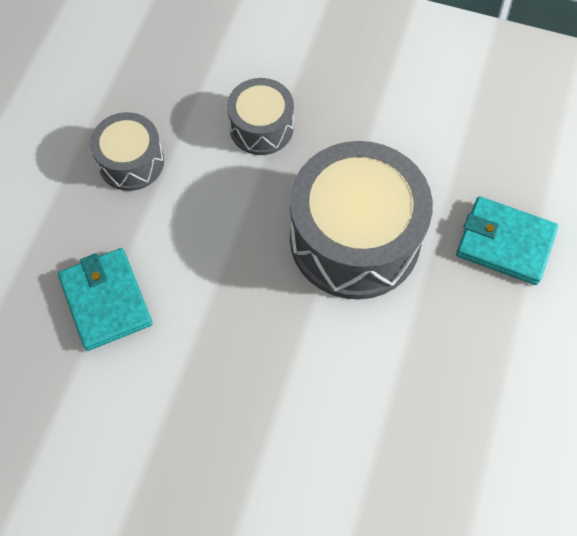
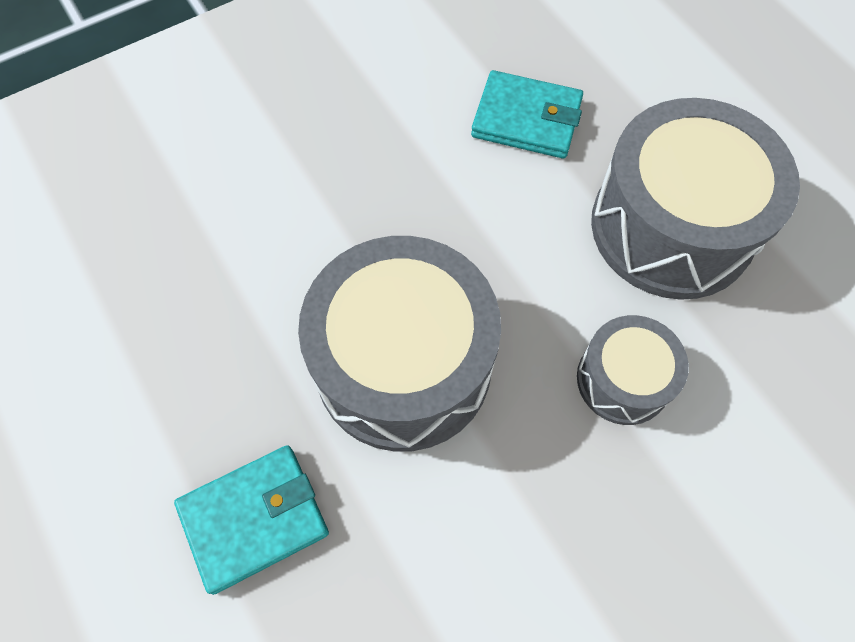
camera: 130 degrees right, 0 degrees up
grey drum [90,112,164,191] -> grey drum [591,98,800,300], size x1.91

